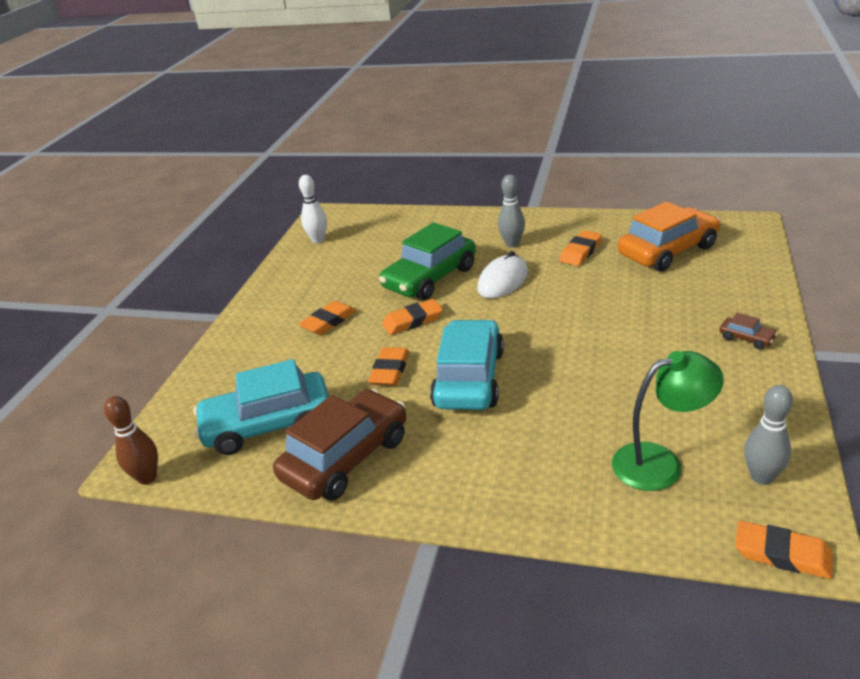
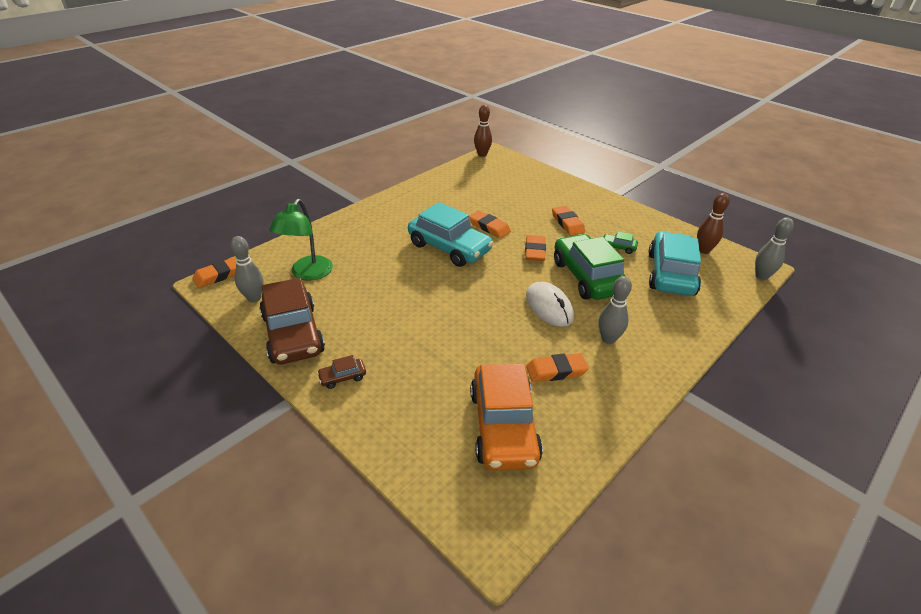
camera: 115 degrees right, 5 degrees up
turquoise car [193,359,329,455] -> turquoise car moved to [649,231,701,296]
brown car [273,389,406,501] -> brown car moved to [259,278,325,365]
white bowling pin [299,175,327,243] -> brown bowling pin [697,193,729,254]
orange eraser [559,230,602,266] -> orange eraser turned 75 degrees counterclockwise [526,353,589,382]
none -> green car [603,231,638,254]
none -> grey bowling pin [755,217,794,280]

